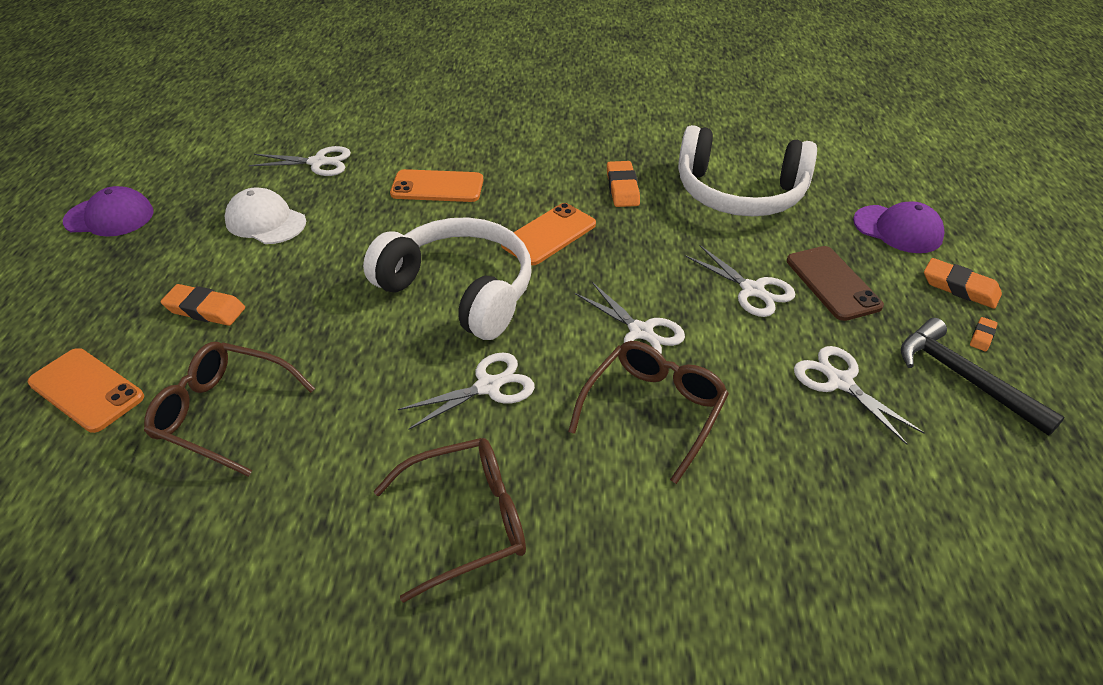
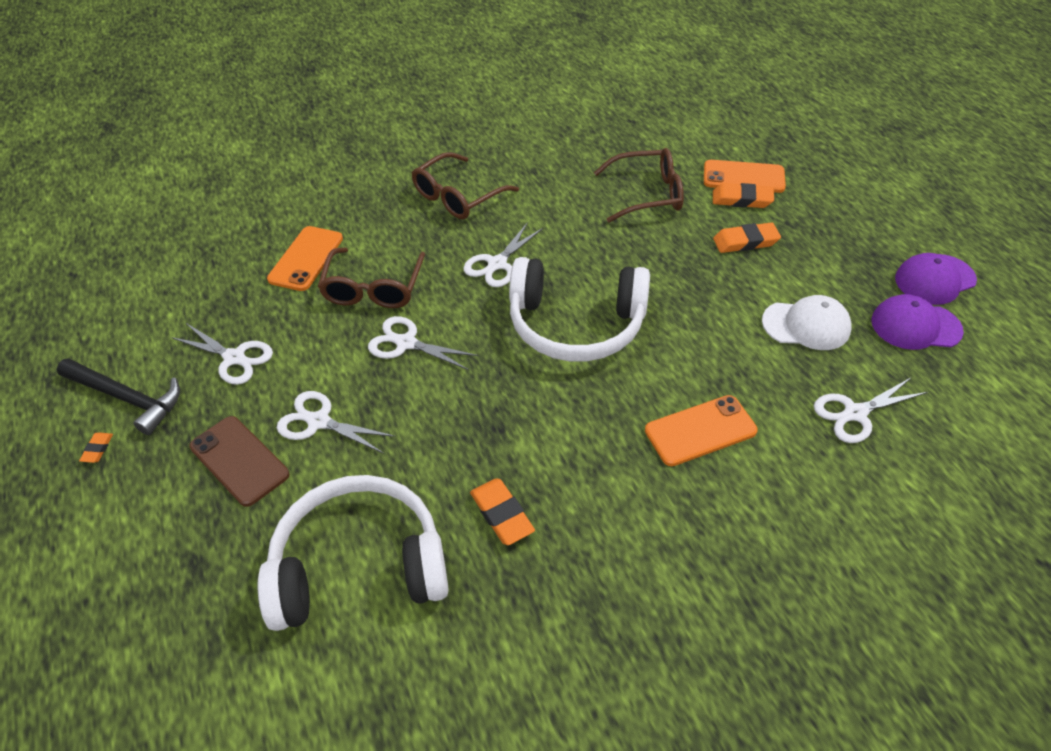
camera: 155 degrees right, 5 degrees up
orange phone [501,203,596,265] -> orange phone moved to [267,226,343,291]
purple cap [853,201,945,253] -> purple cap moved to [871,294,964,350]
orange eraser [924,258,1002,309] -> orange eraser moved to [713,183,774,208]

